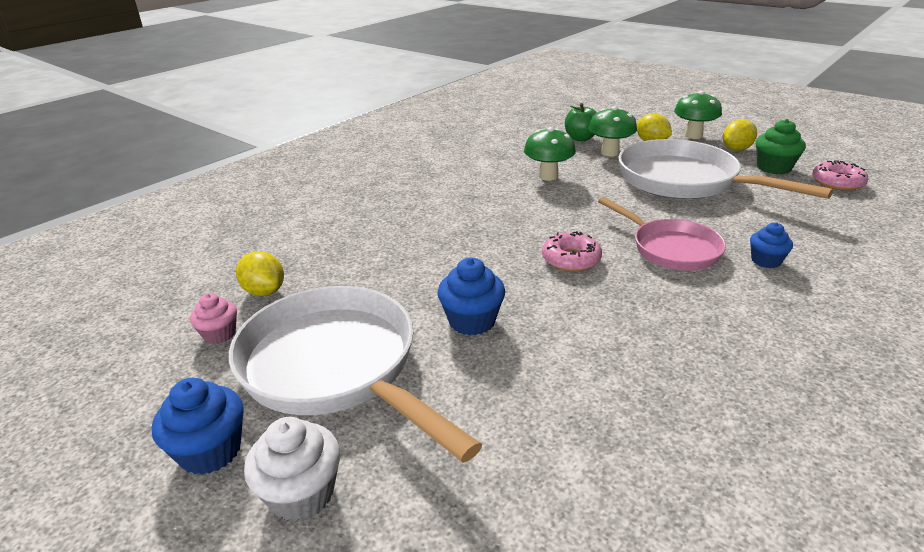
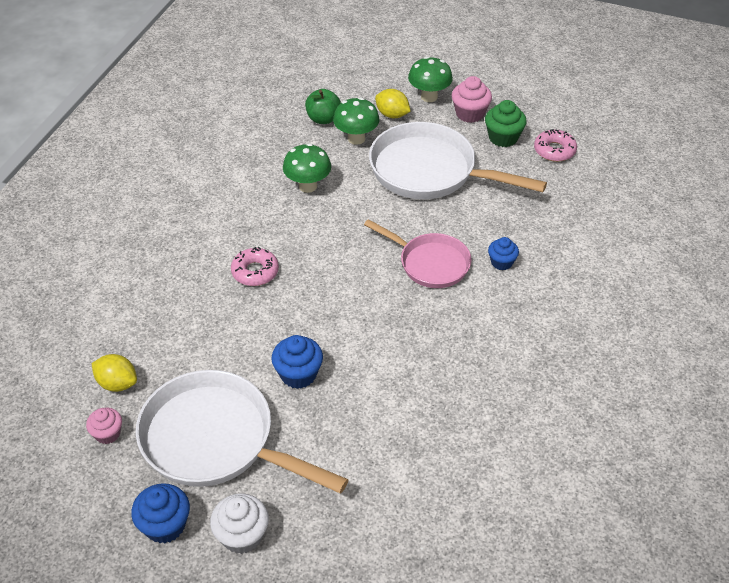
camera: 20 degrees left, 15 degrees up
pink donut [542,231,602,272] -> pink donut moved to [231,247,279,286]
yellow lemon [723,119,757,151] -> pink cupcake [452,76,492,123]

